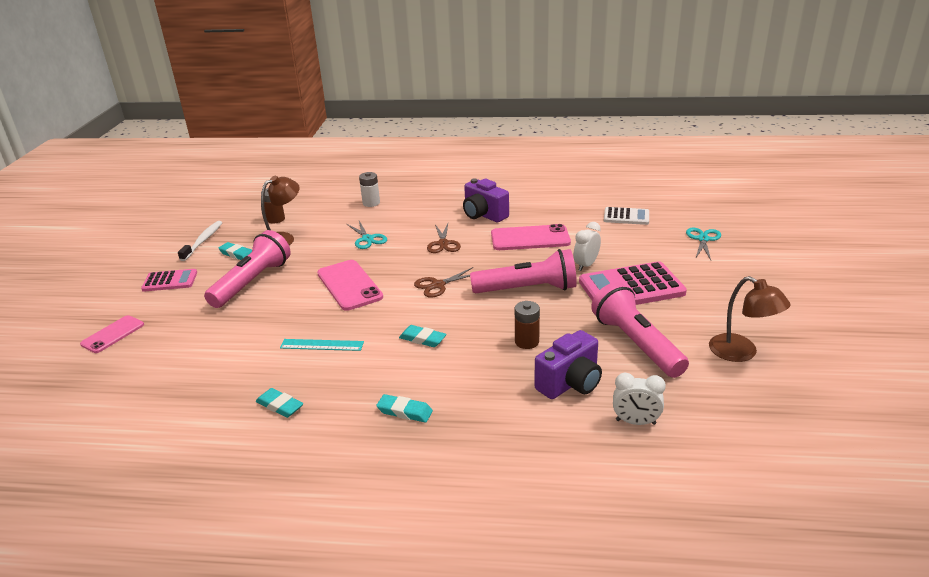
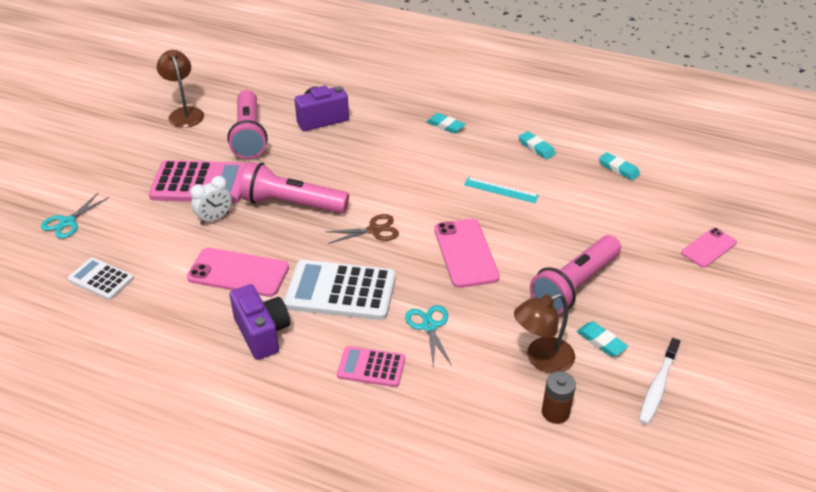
camera: 165 degrees left, 10 degrees up
pink calculator [141,269,197,292] -> pink calculator moved to [337,346,405,387]
white battery [359,172,380,207] -> none
turquoise eraser [399,325,446,347] -> turquoise eraser moved to [599,152,640,181]
brown scissors [427,224,461,253] -> white calculator [284,260,396,320]
brown battery [515,301,540,349] -> none
white clock [613,373,666,425] -> none

